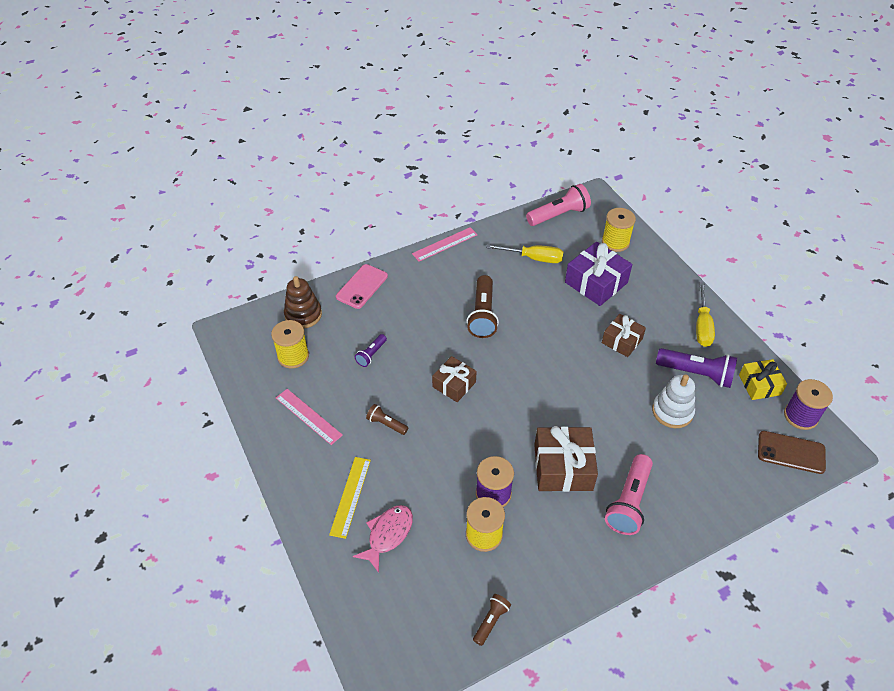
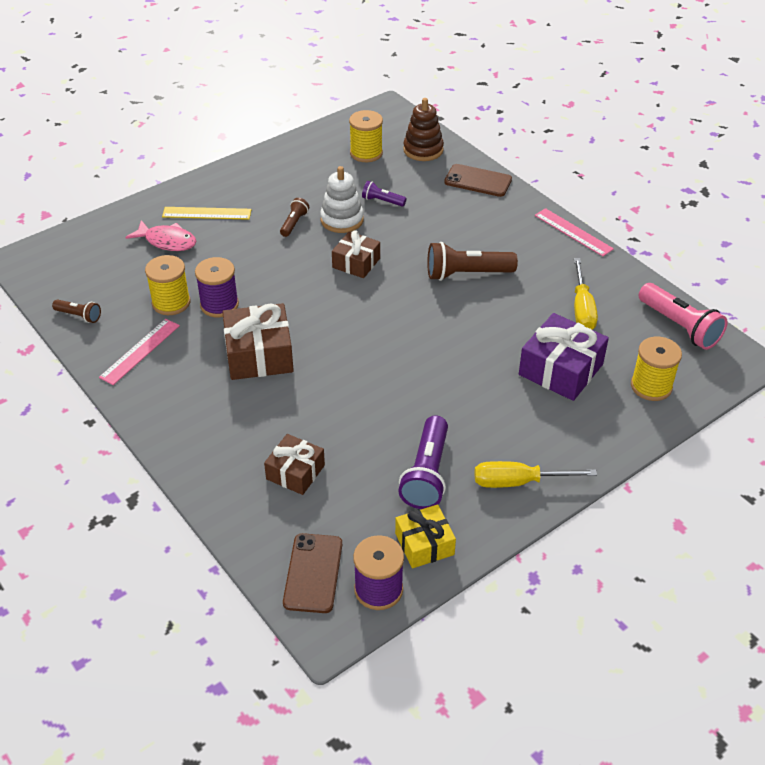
camera: 80 degrees right, 5 degrees down
pink ruler [276,389,343,445] -> pink ruler moved to [99,319,180,385]
pink phone [336,264,388,309] -> brown phone [444,164,512,197]
brown gift [602,314,646,357] -> brown gift moved to [264,434,325,495]
pink flashlight [605,454,653,535] -> none
white stacking toy [652,374,695,428] -> white stacking toy moved to [320,166,364,233]

